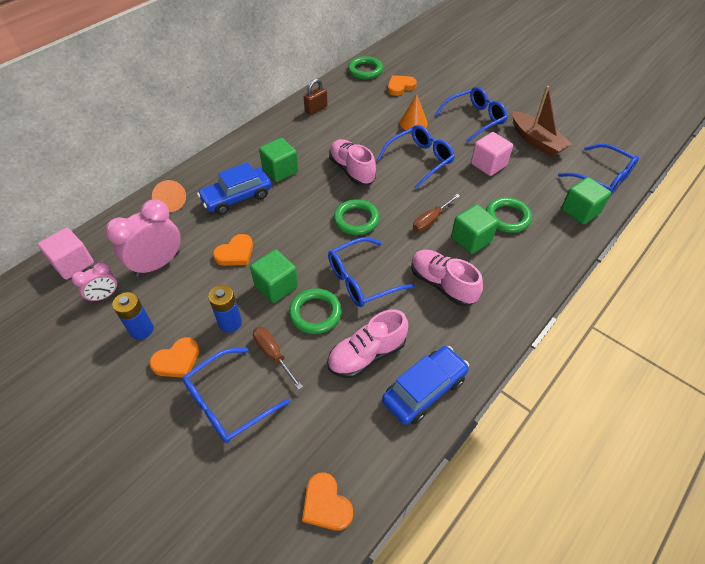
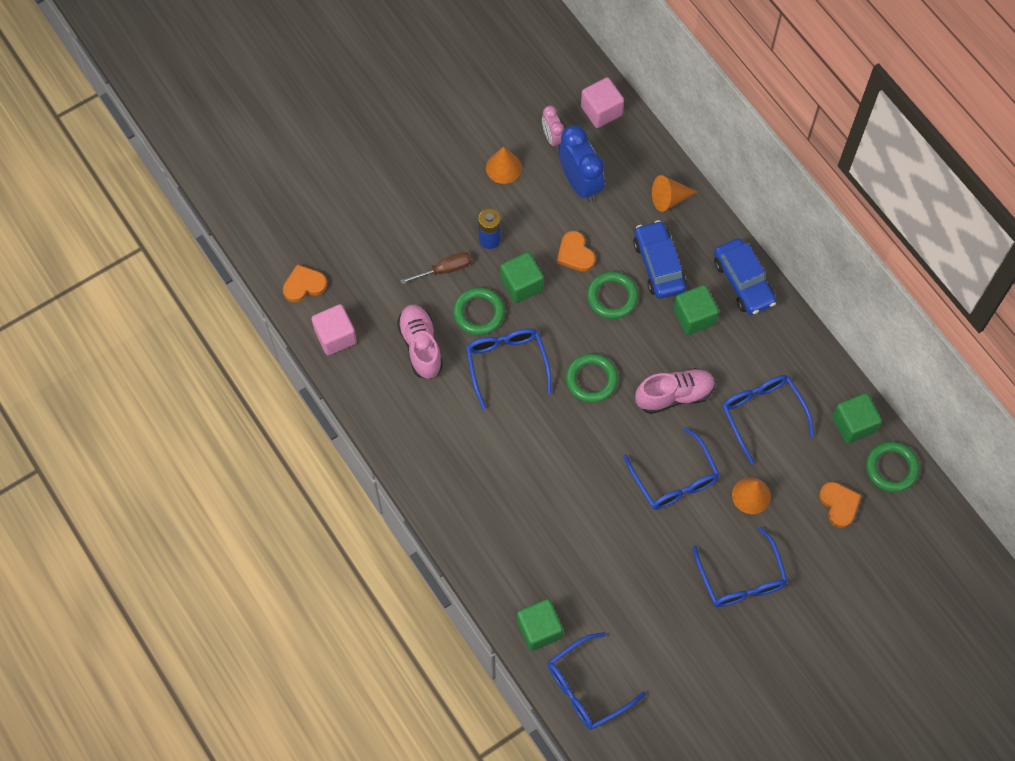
camera: 105 degrees right, 15 degrees up
pink clock [105,199,181,277] -> blue clock [559,125,605,203]
blue battery [112,292,154,340] -> orange cone [486,147,522,184]
orange heart [149,337,199,378] -> none
blue glasses [182,348,290,443] -> blue glasses moved to [722,375,814,464]
brown padlock [304,79,328,115] -> none
blue car [382,346,469,425] -> blue car moved to [714,238,776,315]
pink shoe [411,250,483,306] -> none
brown screwdriver [413,194,460,232] -> none
green cube [451,204,498,254] -> green cube moved to [832,393,882,444]
pink cube [471,132,513,176] -> pink cube moved to [311,304,357,355]
green ring [486,197,532,233] -> green ring moved to [587,271,638,319]
brown boat [512,86,572,157] -> none

